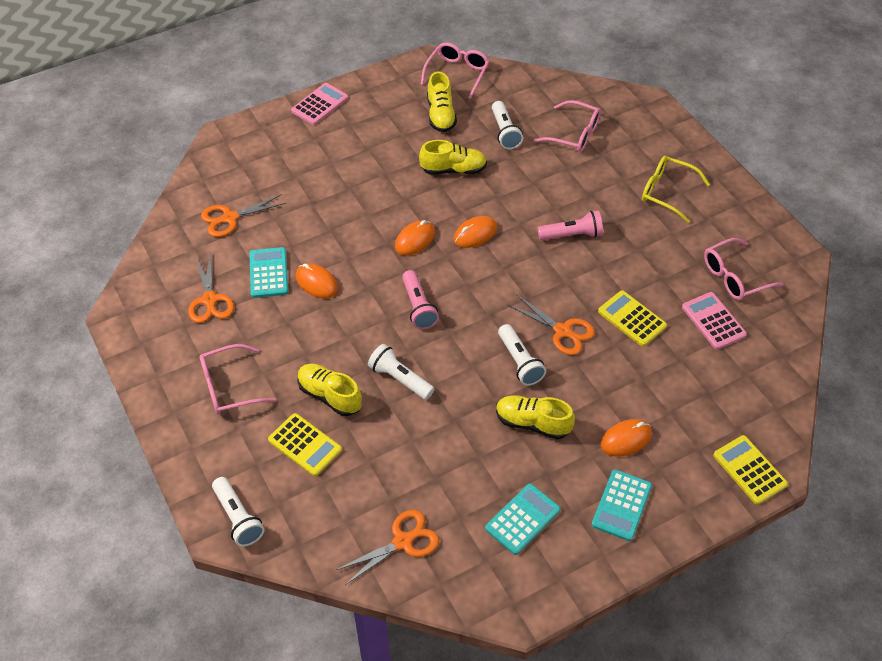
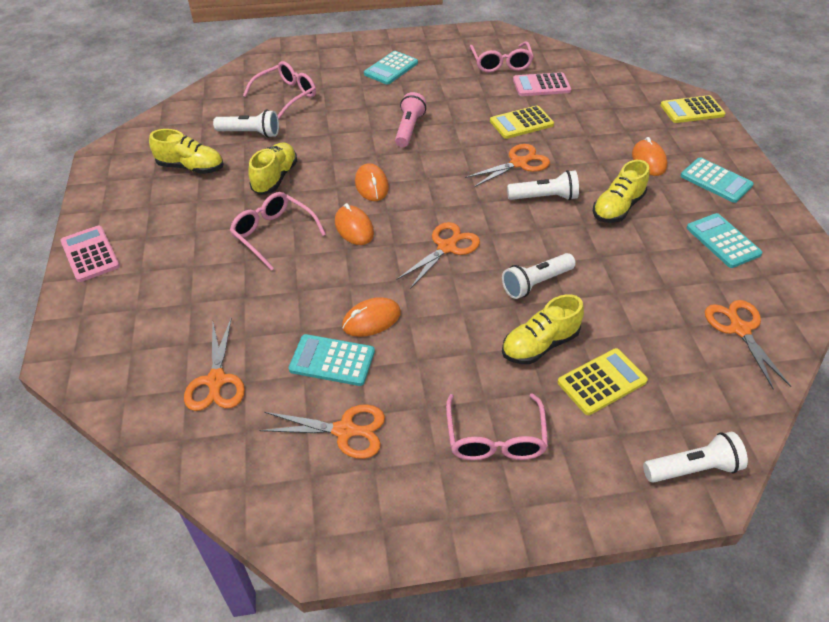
camera: 70 degrees left, 5 degrees down
pink flashlight [402,270,439,330] -> orange scissors [396,222,480,289]
pink glasses [420,42,489,99] -> pink glasses moved to [230,192,326,271]
yellow glasses [642,156,710,223] -> turquoise calculator [364,51,418,85]

